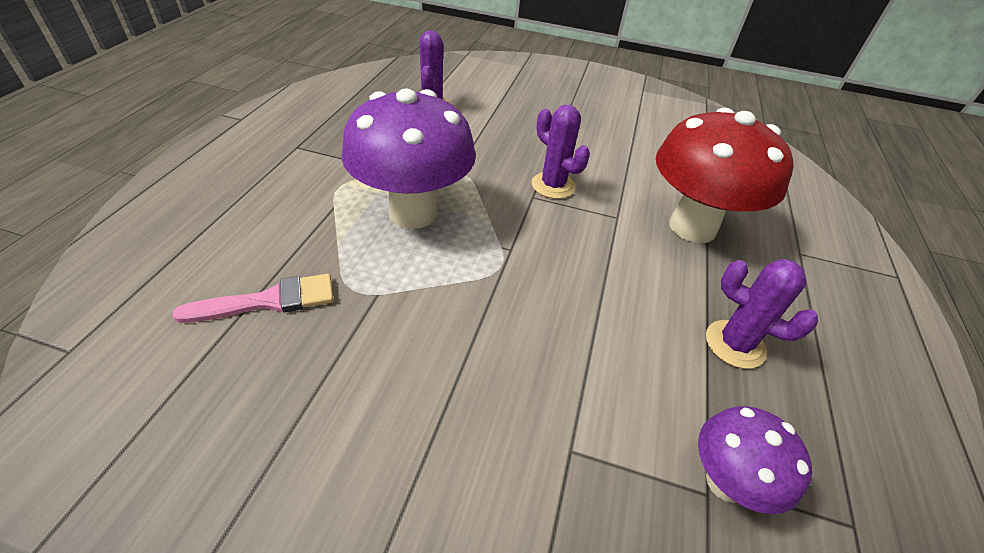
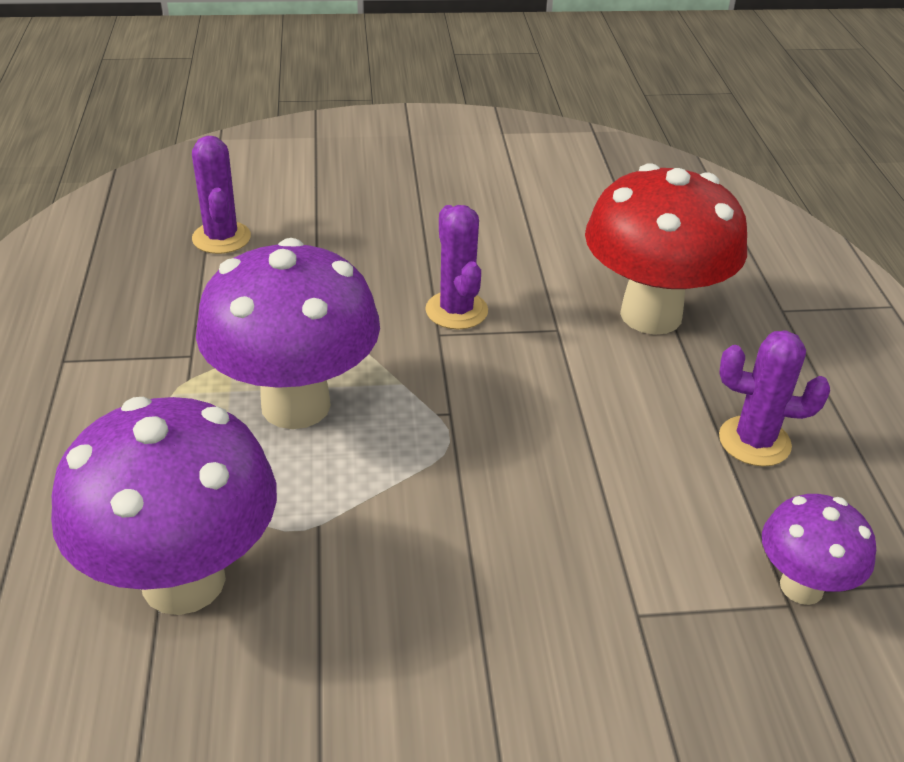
camera: 20 degrees left, 5 degrees down
pink brush [172,274,334,323] -> purple mushroom [51,397,277,615]
purple cactus [532,105,590,199] -> purple cactus turned 45 degrees clockwise [425,205,488,329]

